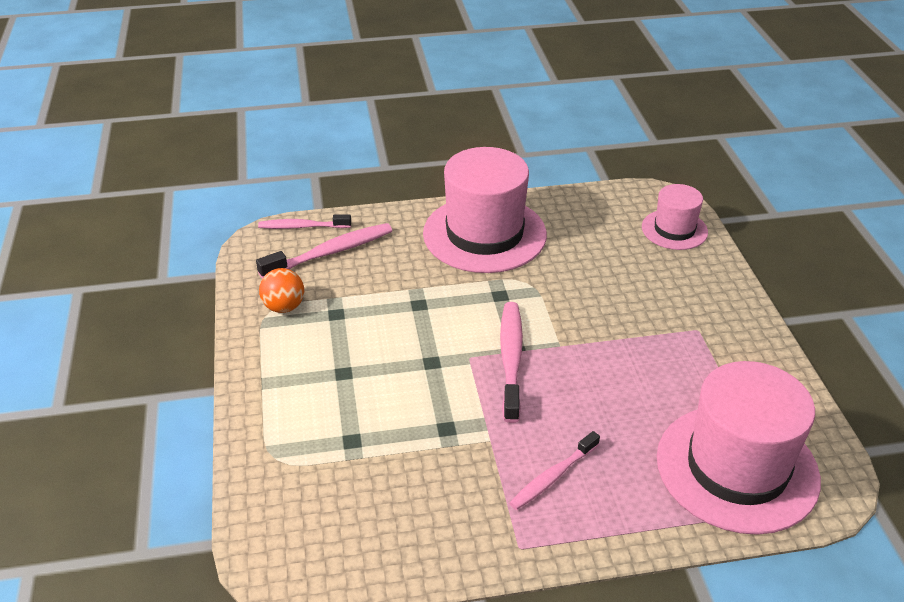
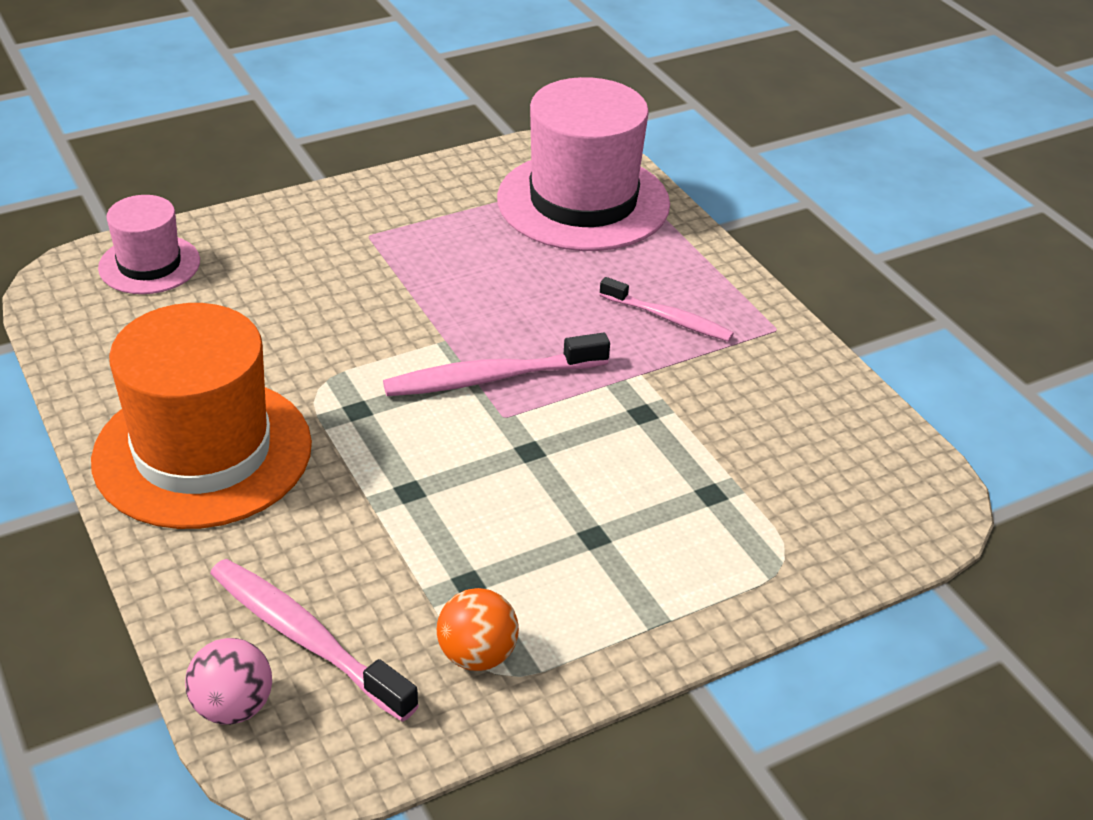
camera: 110 degrees left, 0 degrees up
pink toothbrush [258,214,351,229] -> pink ball [185,638,272,725]
pink hat [423,147,547,273] -> orange hat [91,303,312,529]

